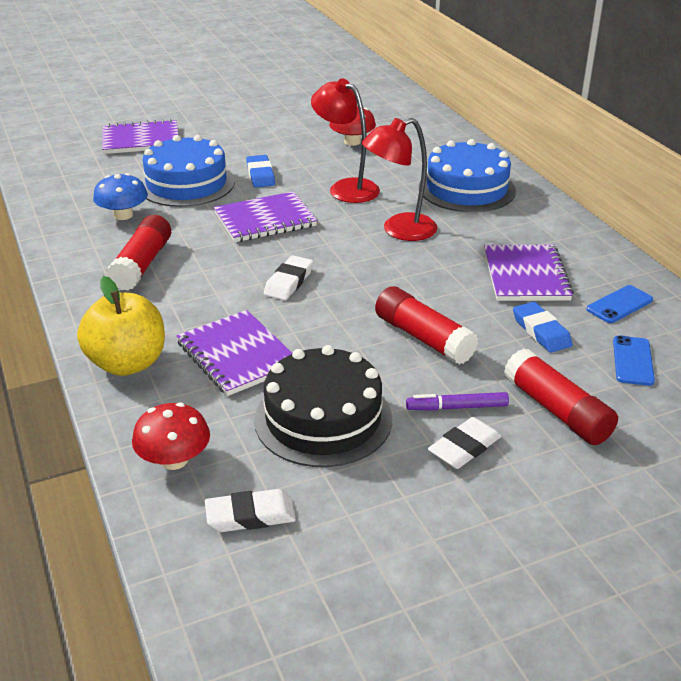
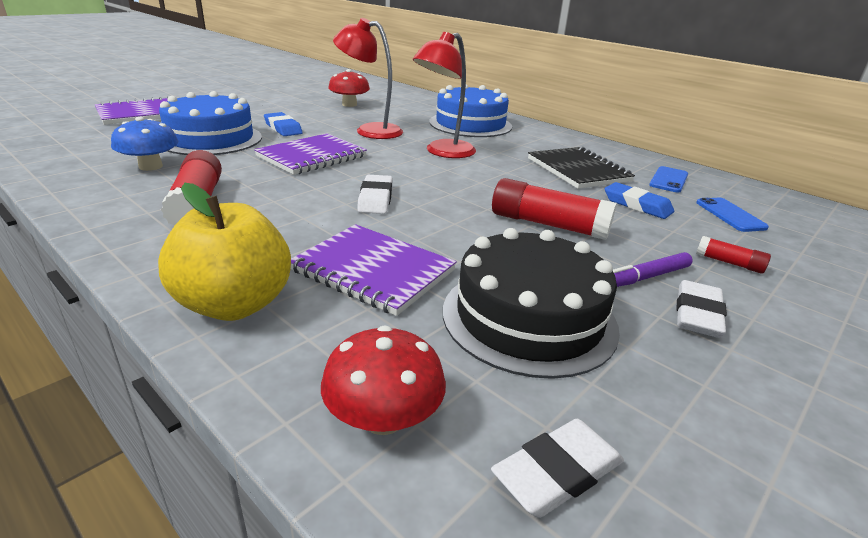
camera: 25 degrees left, 5 degrees down
purple notebook [484,245,574,301] -> black notebook [528,147,635,189]
red glue stick [504,348,618,445] -> red glue stick [696,236,771,274], size x0.49

